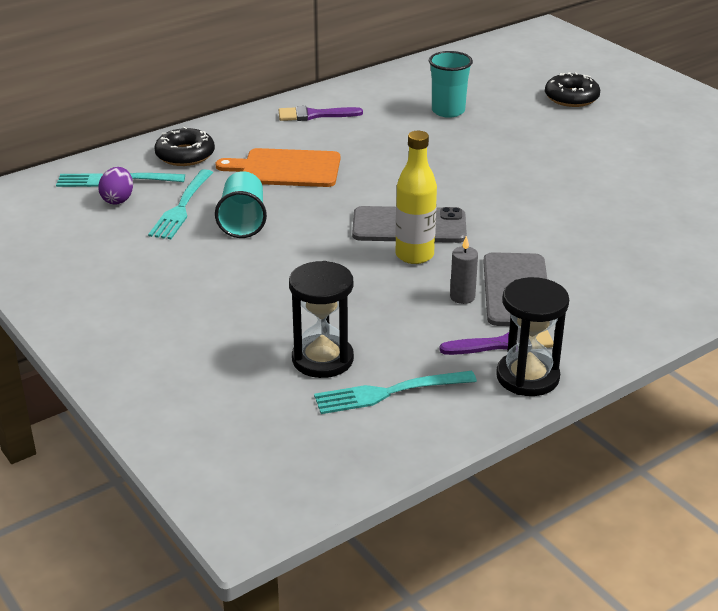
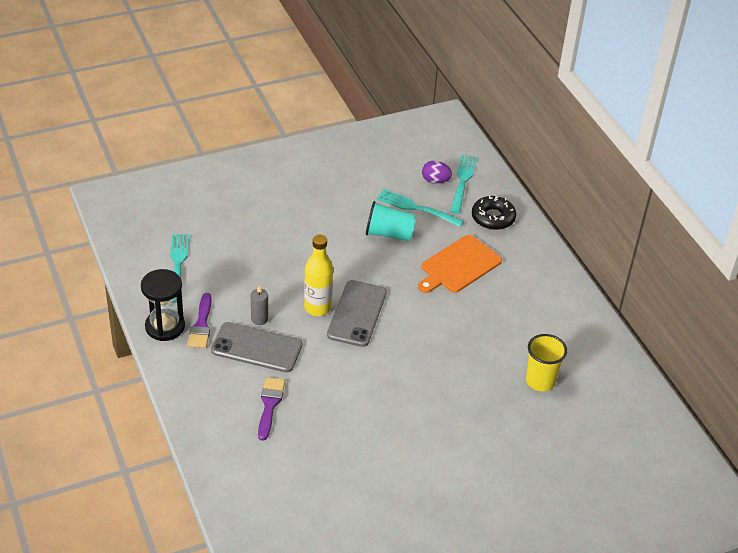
camera: 100 degrees right, 10 degrees up
orange cutting board [216,148,340,187] -> orange cutting board turned 150 degrees counterclockwise [418,235,502,293]
purple brush [279,106,363,121] -> purple brush moved to [258,377,285,441]
black hourglass [289,261,354,378] -> none
turquoise cup [429,51,473,118] -> yellow cup [526,334,567,391]
black donut [545,72,600,107] -> none

